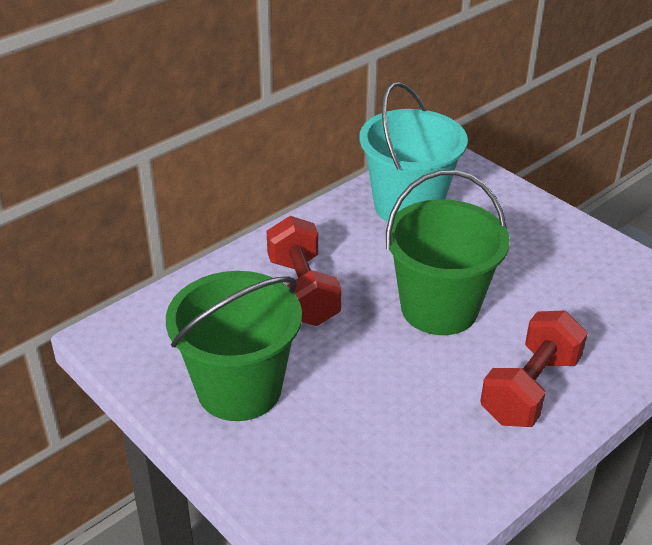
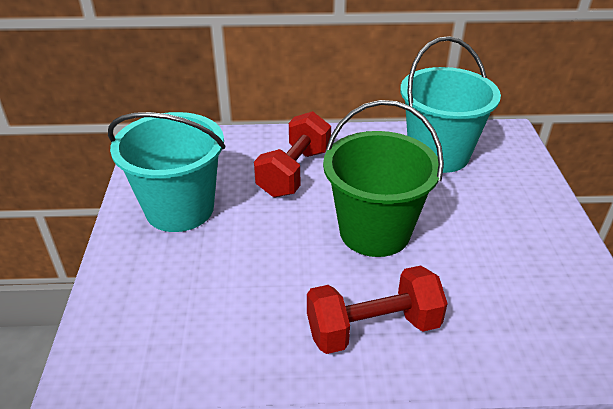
camera: 40 degrees right, 0 degrees up
green bucket [166,271,302,421] -> turquoise bucket [108,112,225,232]

